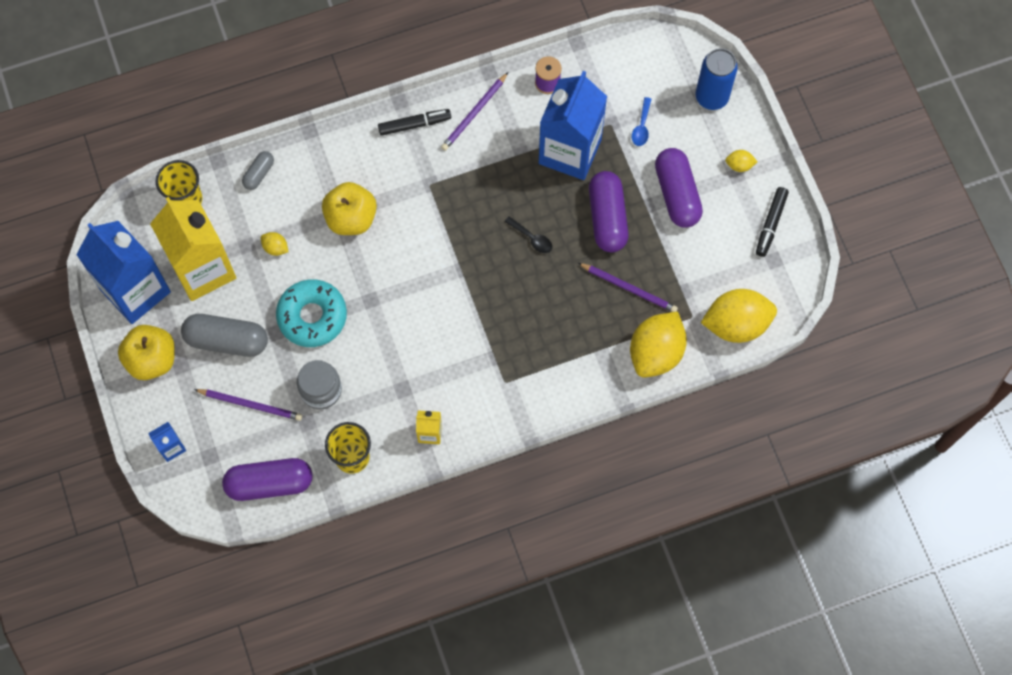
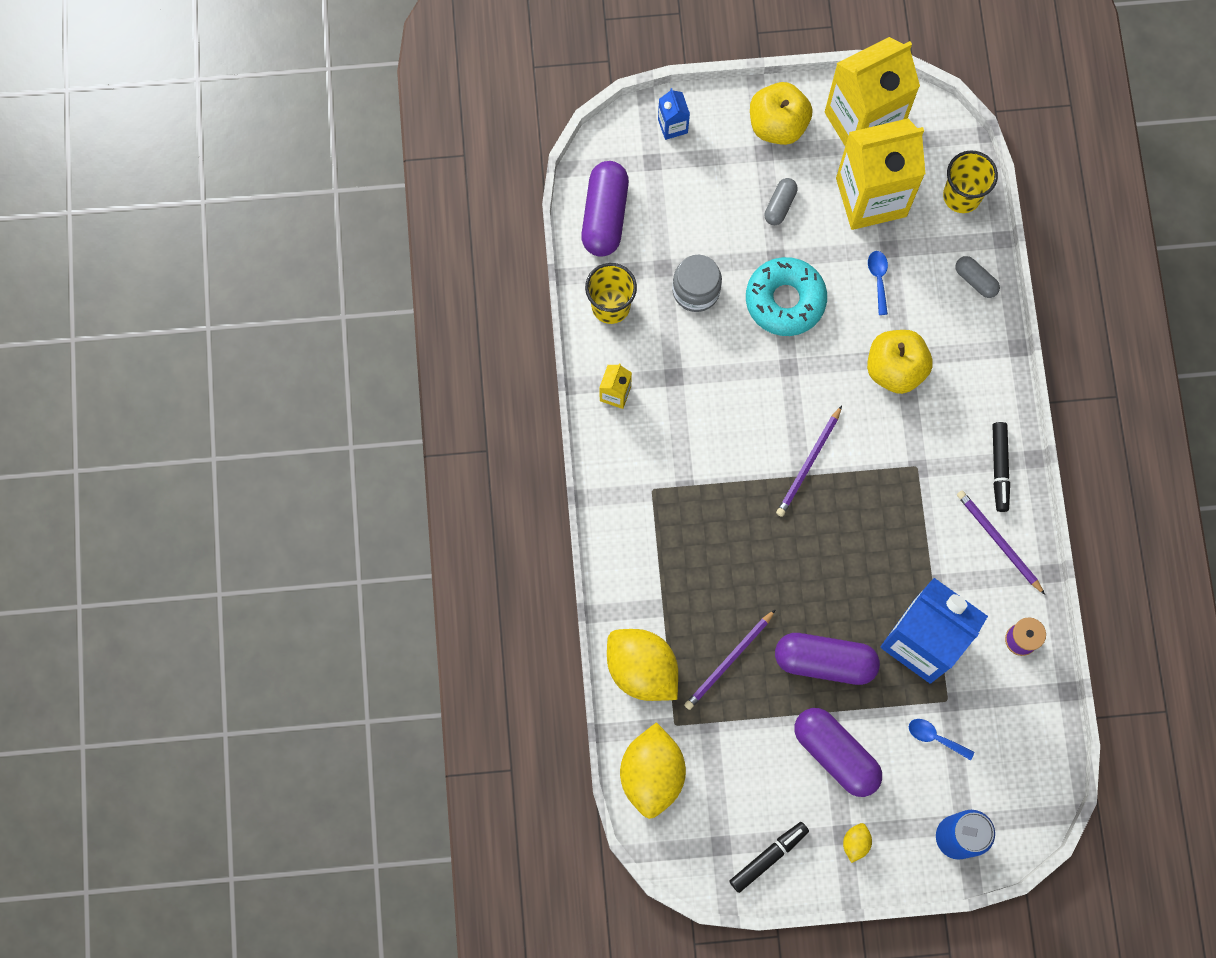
camera: 105 degrees right, 5 degrees up
blue carton [76,221,171,324] -> yellow carton [825,37,920,146]
grey capsule [181,314,268,357] -> grey capsule [765,178,798,225], size x0.52
purple pencil [194,389,302,421] -> purple pencil moved to [776,406,842,517]
yellow lemon [261,232,288,256] -> blue spoon [868,251,888,315]
black spoon [504,216,552,253] -> none
purple capsule [655,148,703,228] -> purple capsule turned 45 degrees clockwise [795,708,882,797]
black marker [756,187,789,257] -> black marker turned 105 degrees clockwise [729,822,809,893]

